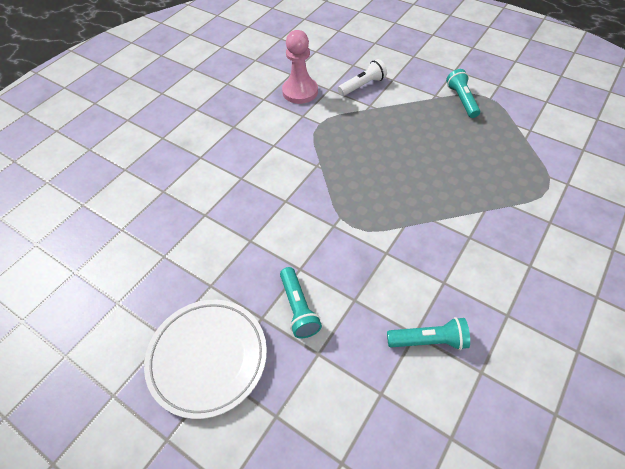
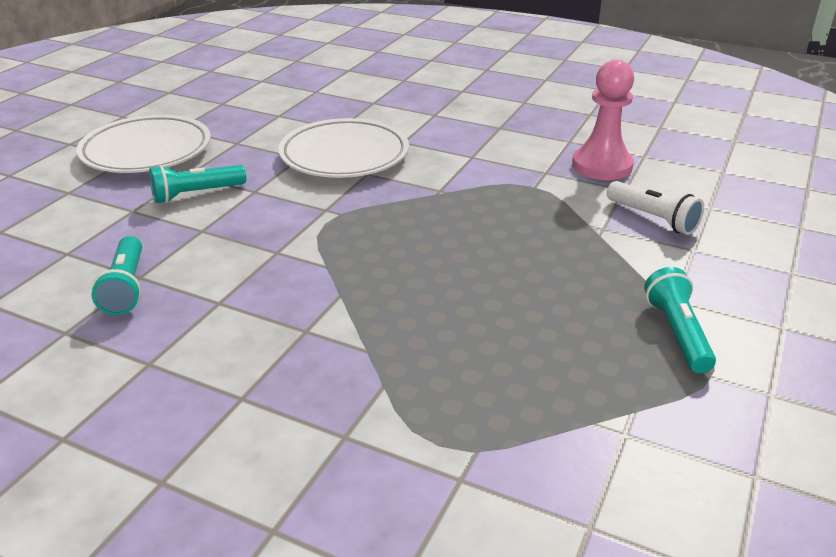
camera: 80 degrees right, 20 degrees down
turquoise flashlight [446,69,480,118] -> turquoise flashlight turned 75 degrees counterclockwise [644,267,716,373]
none -> white plate [278,118,409,178]

